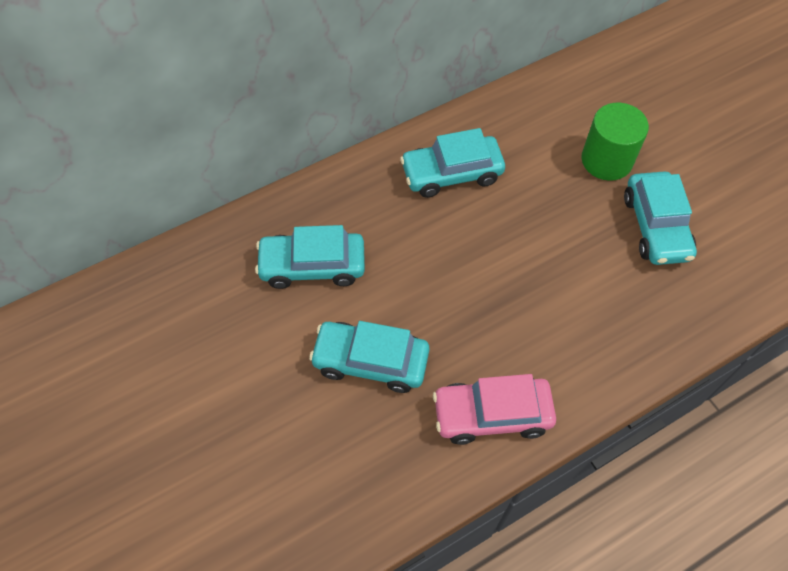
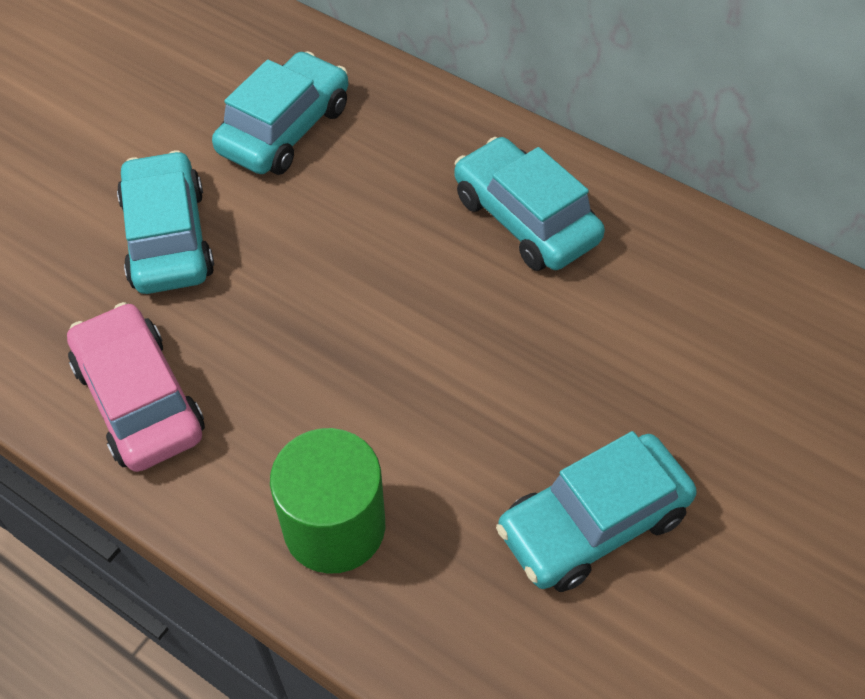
camera: 65 degrees right, 5 degrees down
turquoise car [255,225,365,289] -> turquoise car turned 60 degrees clockwise [212,51,348,175]
green cylinder [581,103,649,181] -> green cylinder moved to [270,428,385,574]

